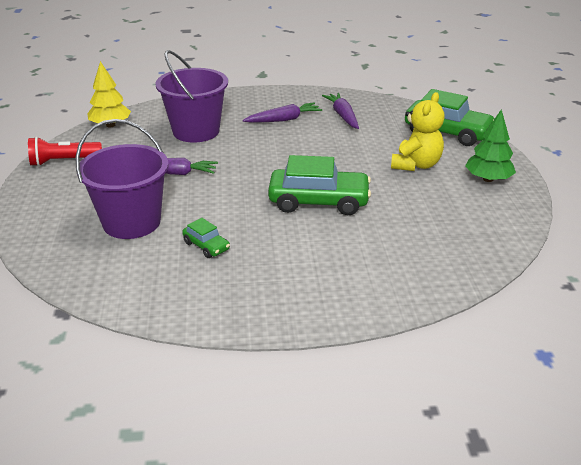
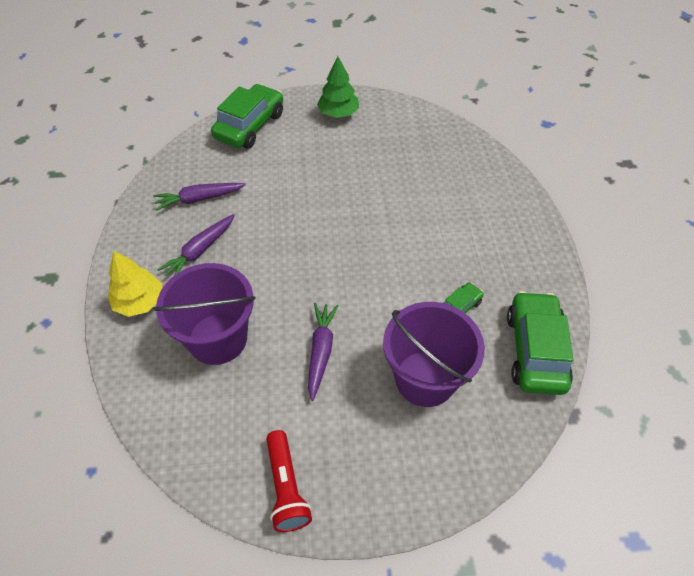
camera: 90 degrees left, 20 degrees up
yellow tree [87,61,131,127] -> yellow tree moved to [108,251,162,317]
purple carrot [243,102,322,123] -> purple carrot turned 120 degrees counterclockwise [157,214,235,276]
green car [268,155,371,215] -> green car moved to [507,291,573,395]
yellow teddy bear [391,92,445,171] -> none

